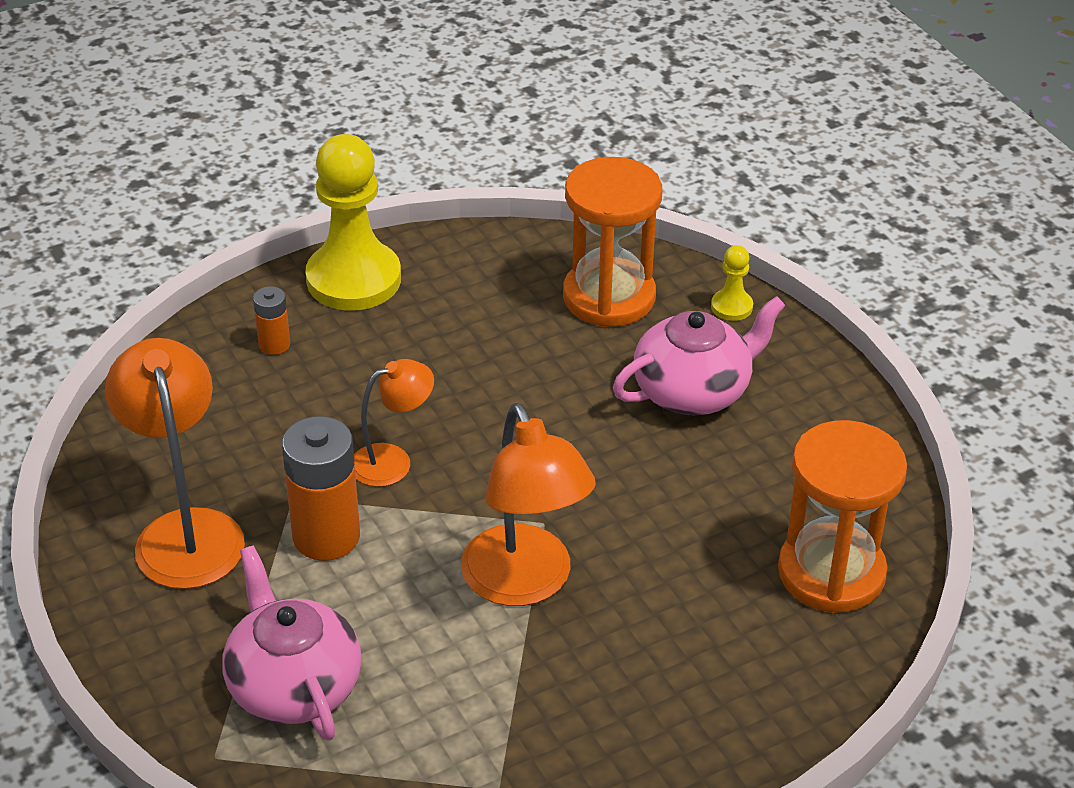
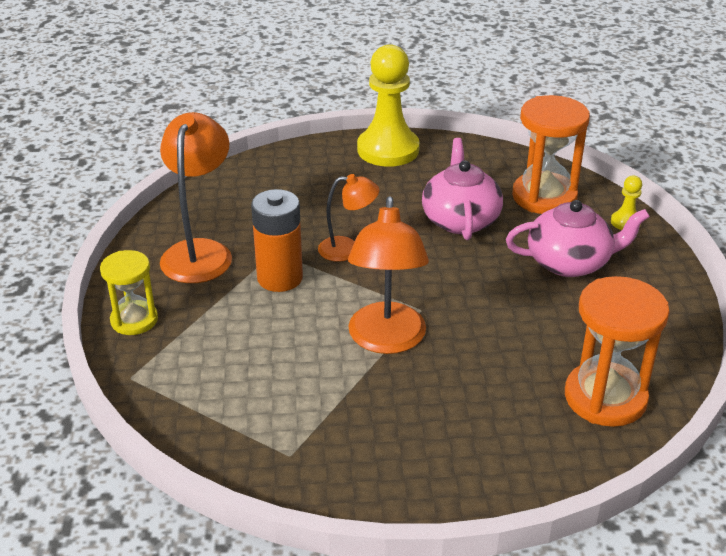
camera: 25 degrees right, 5 degrees down
pink teapot [222,546,362,741] -> pink teapot moved to [422,138,503,240]
orange battery [253,286,290,355] -> none
none -> yellow hourglass [100,250,158,335]

